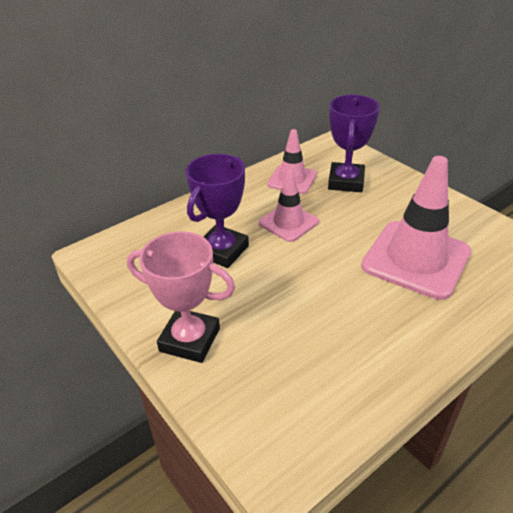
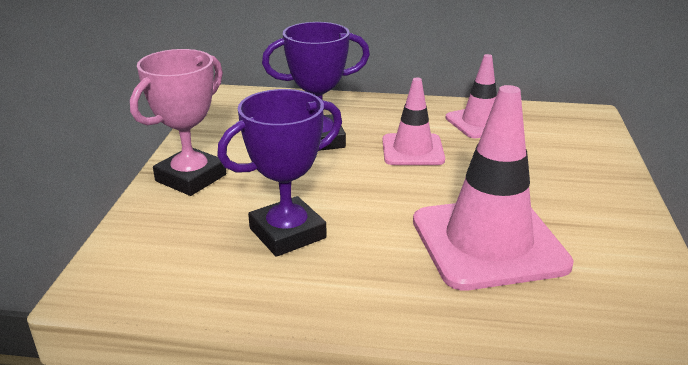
camera: 45 degrees right, 10 degrees down
pink trophy [127,231,235,363] -> pink trophy turned 60 degrees clockwise [130,49,226,196]
purple trophy [328,95,380,192] -> purple trophy moved to [217,89,342,257]

